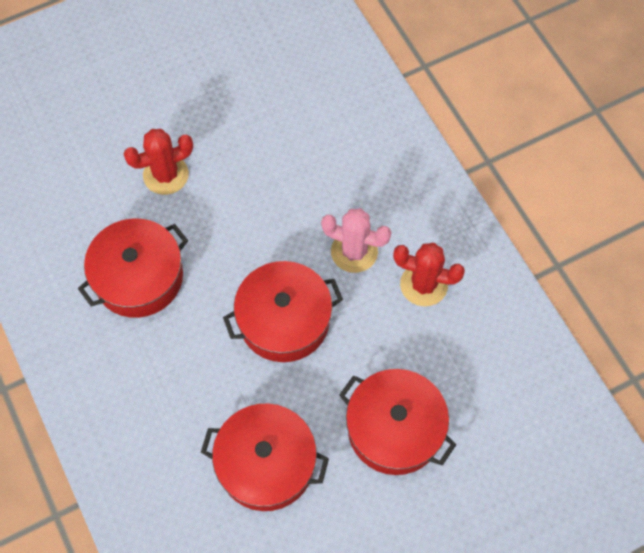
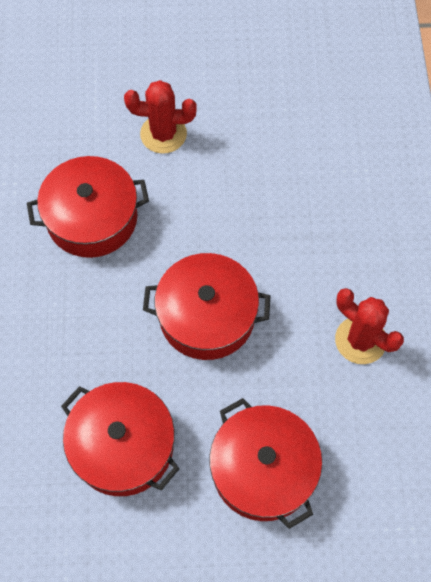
camera: 25 degrees right, 0 degrees up
pink cactus [321,208,392,273] -> none

